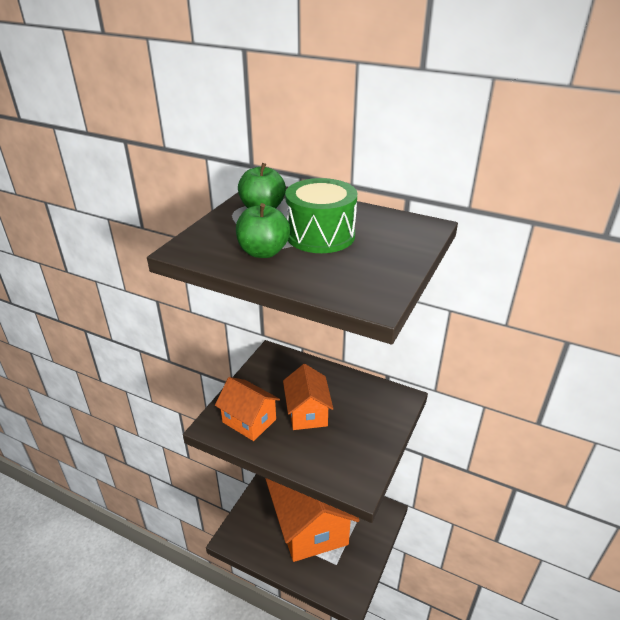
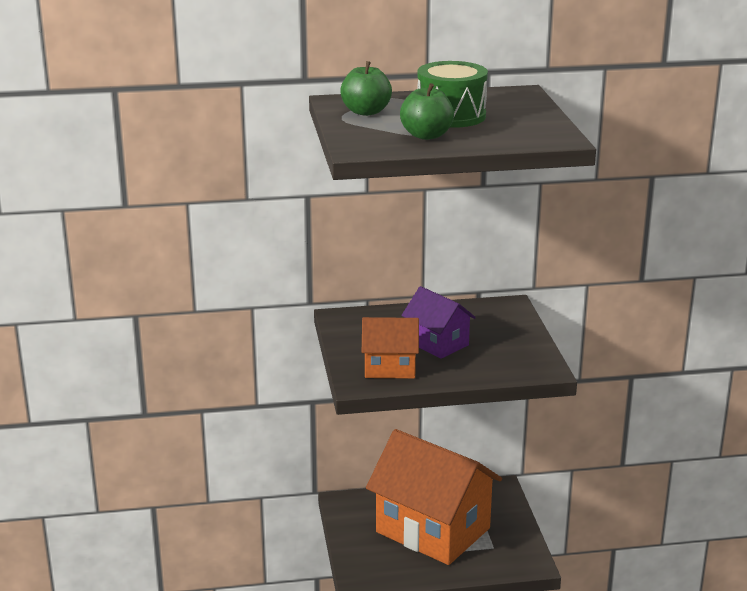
camera: 35 degrees left, 10 degrees down
orange house [283,364,333,430] -> purple house [401,286,476,359]

